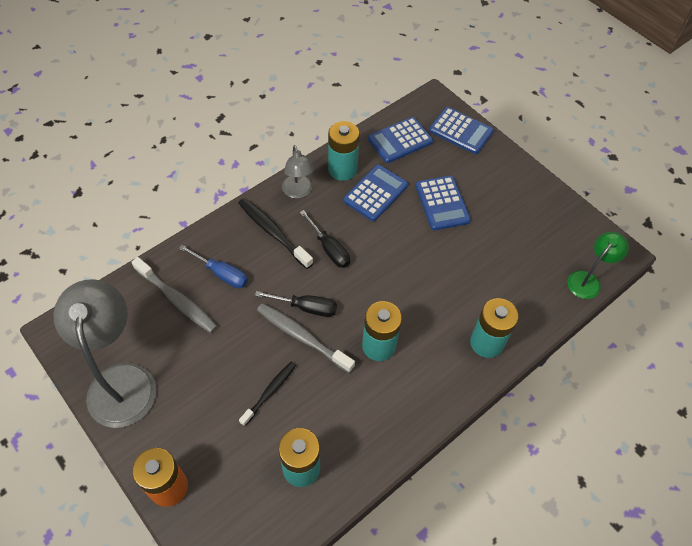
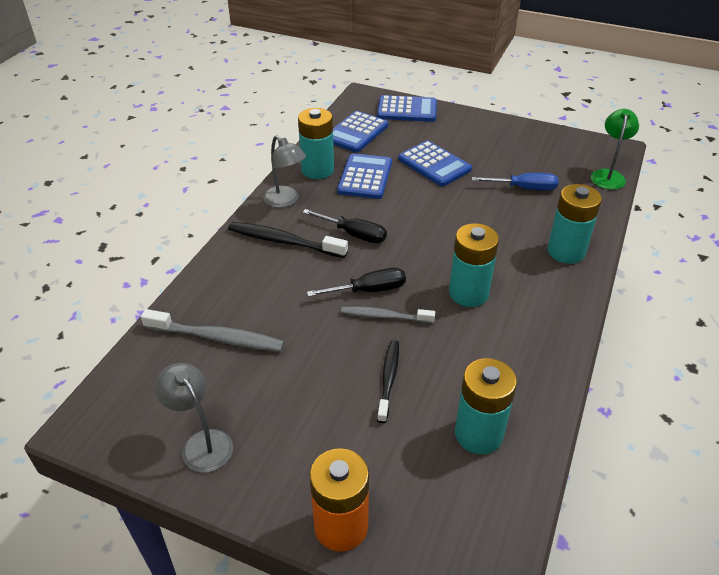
camera: 25 degrees left, 15 degrees down
grey lamp [54,279,156,428] -> grey lamp [155,363,233,473], size x0.54
blue screwdriver [179,245,248,288] -> blue screwdriver moved to [472,173,558,191]
grey toothbrush [257,303,355,373] -> grey toothbrush [341,306,435,323], size x0.66

